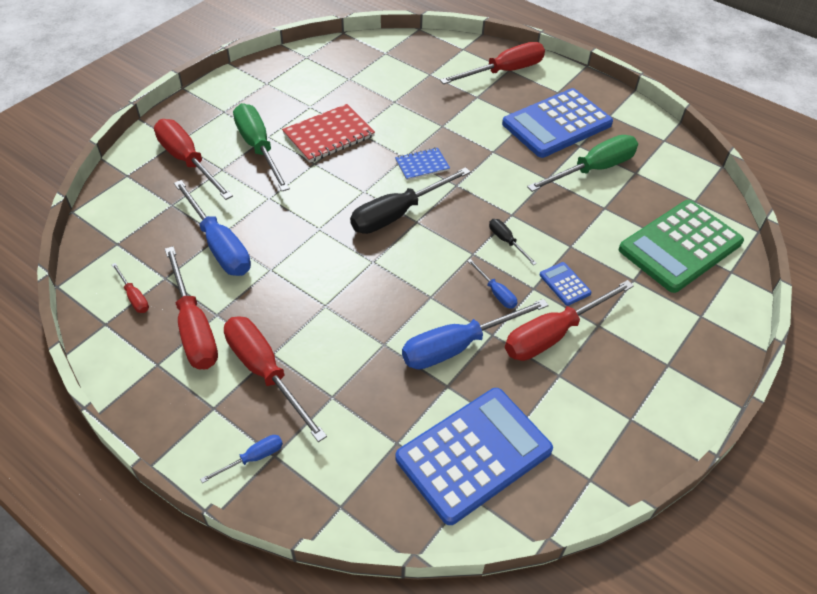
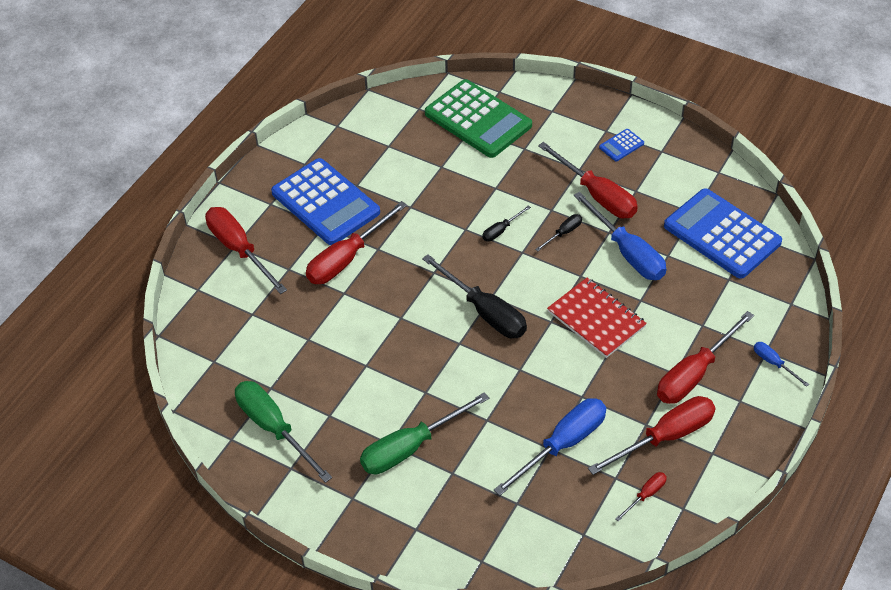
camera: 95 degrees left, 0 degrees up
red screwdriver [154,119,233,200] -> red screwdriver moved to [306,201,407,284]
red notebook [282,104,375,163] -> red notebook moved to [547,278,647,358]
blue notebook [395,147,450,180] -> none
blue screwdriver [467,259,517,309] -> black screwdriver [535,214,582,251]
green screwdriver [527,135,638,192] -> green screwdriver moved to [235,381,332,483]
blue calculator [540,262,592,306] -> blue calculator moved to [599,129,644,161]

